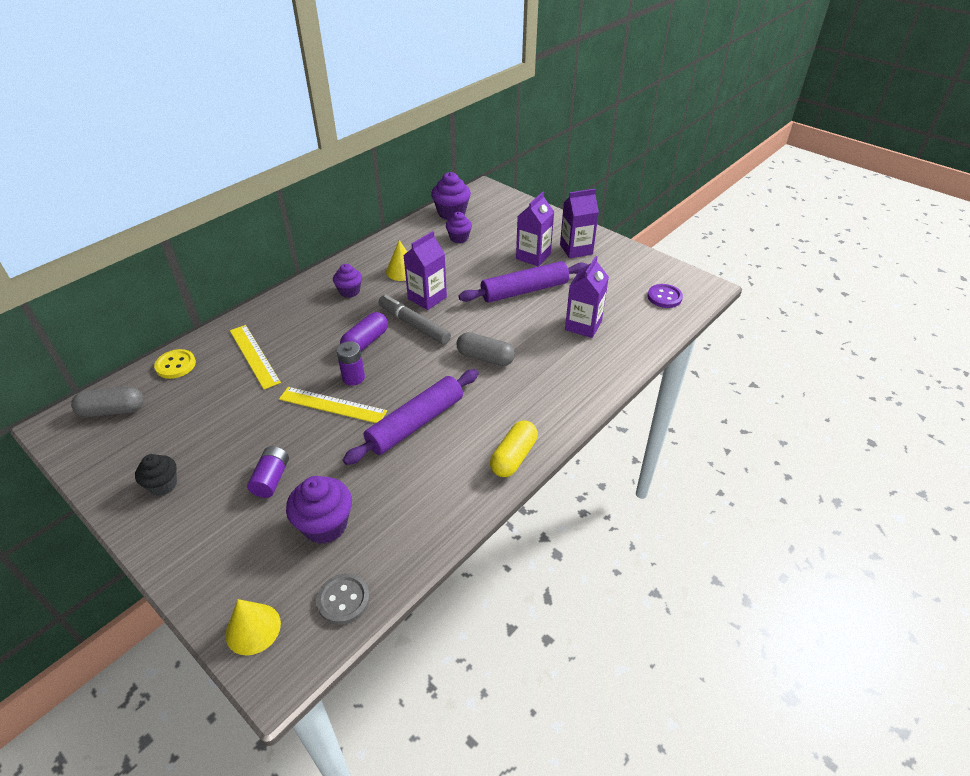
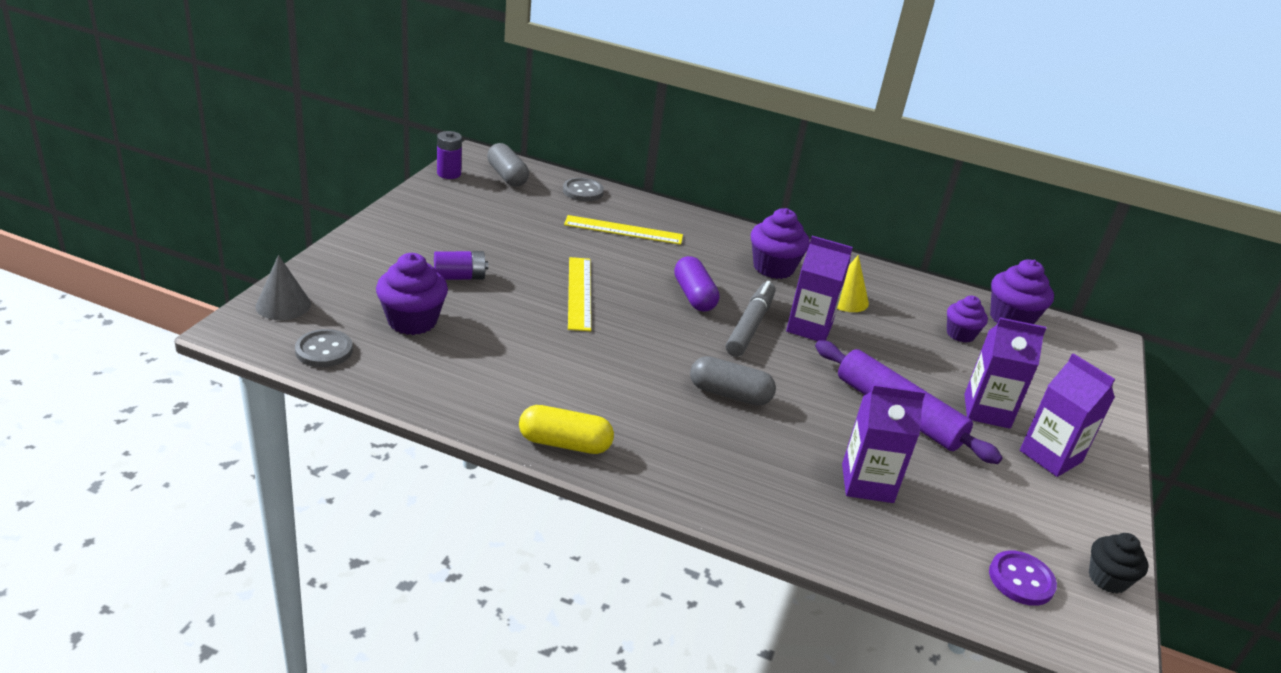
camera: 65 degrees right, 10 degrees down
black cupcake [135,454,177,496] -> black cupcake moved to [1089,533,1148,594]
yellow button [154,349,196,379] -> grey button [563,178,604,201]
yellow cone [225,599,281,656] -> grey cone [256,255,311,320]
yellow ruler [230,325,281,389] -> yellow ruler turned 60 degrees clockwise [564,215,683,245]
purple cupcake [333,264,362,298] -> purple cupcake [751,208,810,279], size x1.56
purple battery [336,341,365,385] -> purple battery moved to [437,131,462,179]
purple capsule [340,312,388,351] -> purple capsule turned 60 degrees clockwise [674,256,719,312]
purple rolling pin [343,369,479,465] -> none
grey capsule [457,332,515,366] -> grey capsule turned 75 degrees counterclockwise [690,356,776,406]

